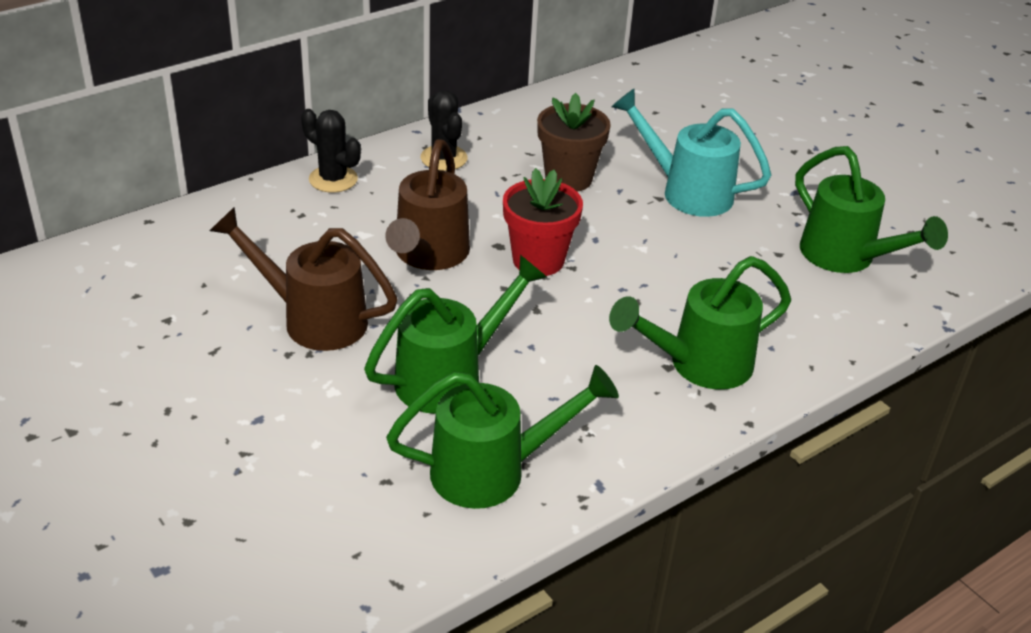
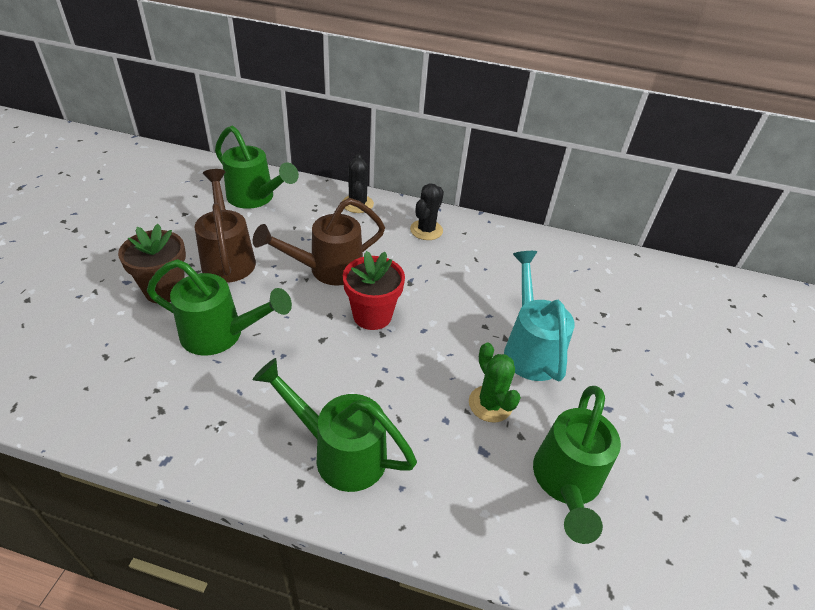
camera: 50 degrees right, 5 degrees up
green watering can [386,365,619,509] -> green watering can moved to [215,126,299,209]
brown flower pot [537,93,611,192] -> brown flower pot moved to [118,224,186,304]
none -> green cactus [469,342,521,422]

